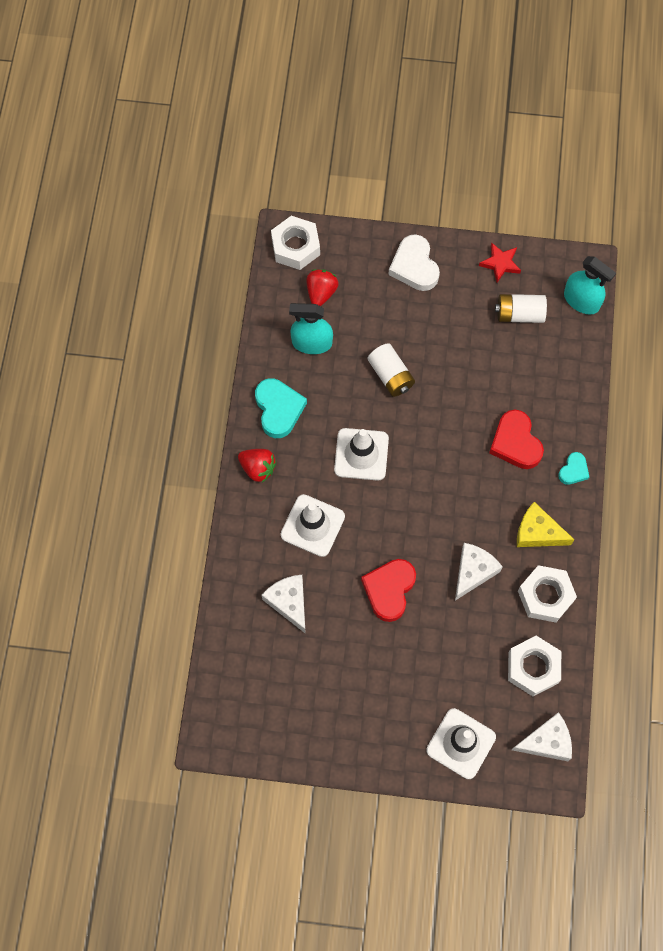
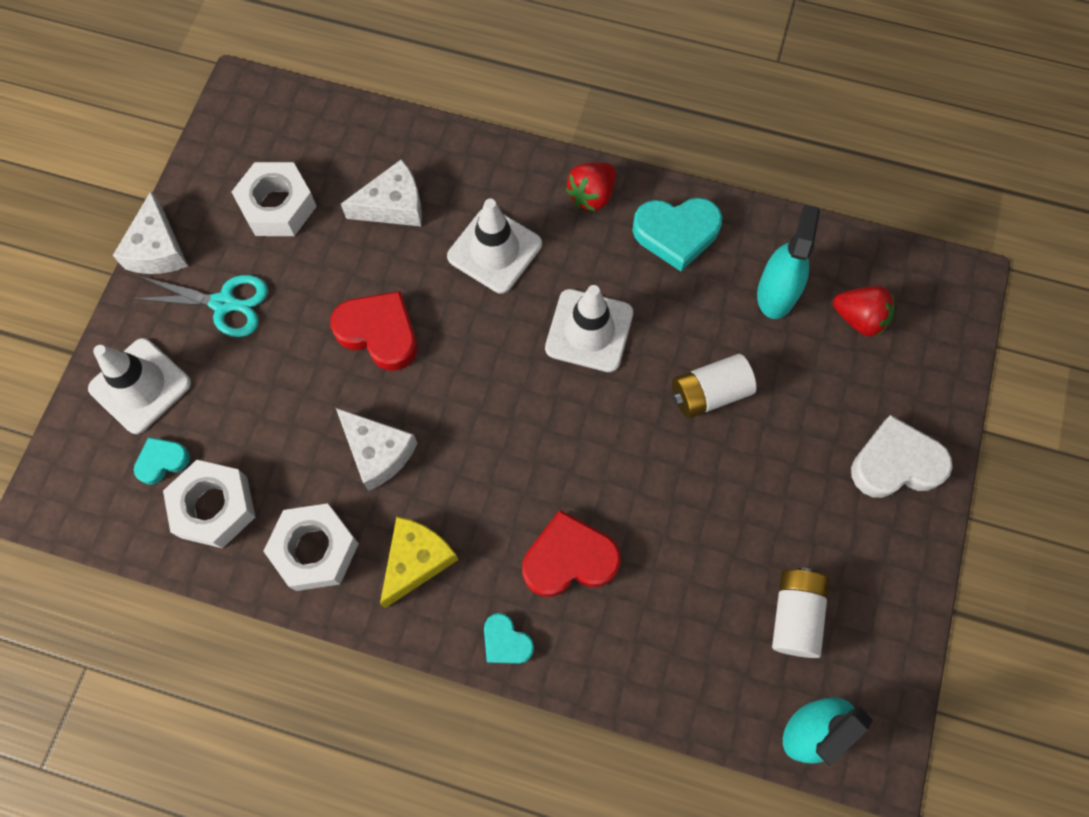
camera: 100 degrees right, 0 degrees up
white nut [271,216,320,270] -> white nut moved to [232,162,317,236]
red star [479,243,521,282] -> none
white cheese [512,712,572,761] -> white cheese moved to [113,191,188,274]
none -> turquoise scissors [132,275,268,337]
none -> turquoise heart [134,437,190,485]

